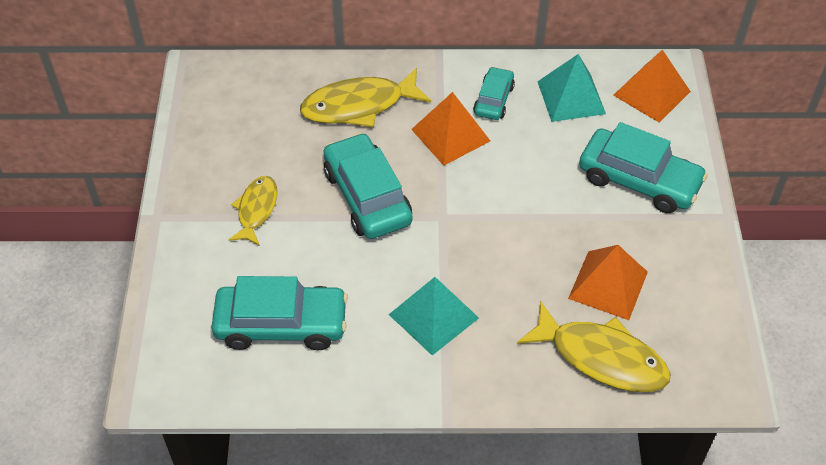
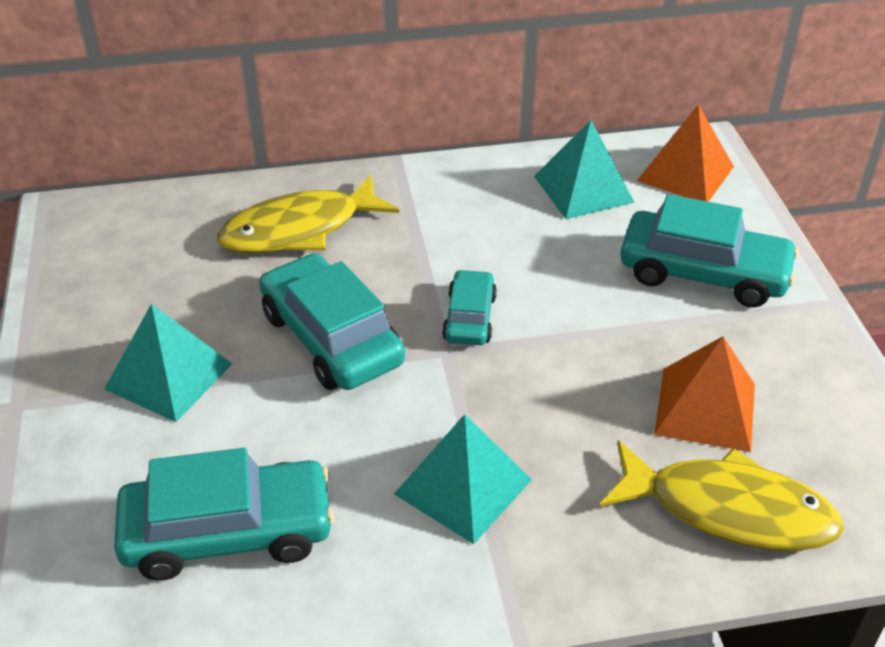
camera: 10 degrees left, 10 degrees down
yellow fish [229,176,277,246] -> turquoise pyramid [104,304,232,422]
orange pyramid [411,92,490,166] -> none
turquoise car [473,67,515,120] -> turquoise car moved to [442,269,497,345]

